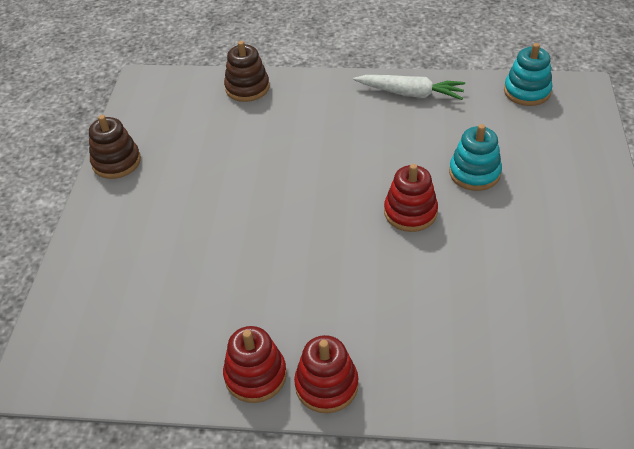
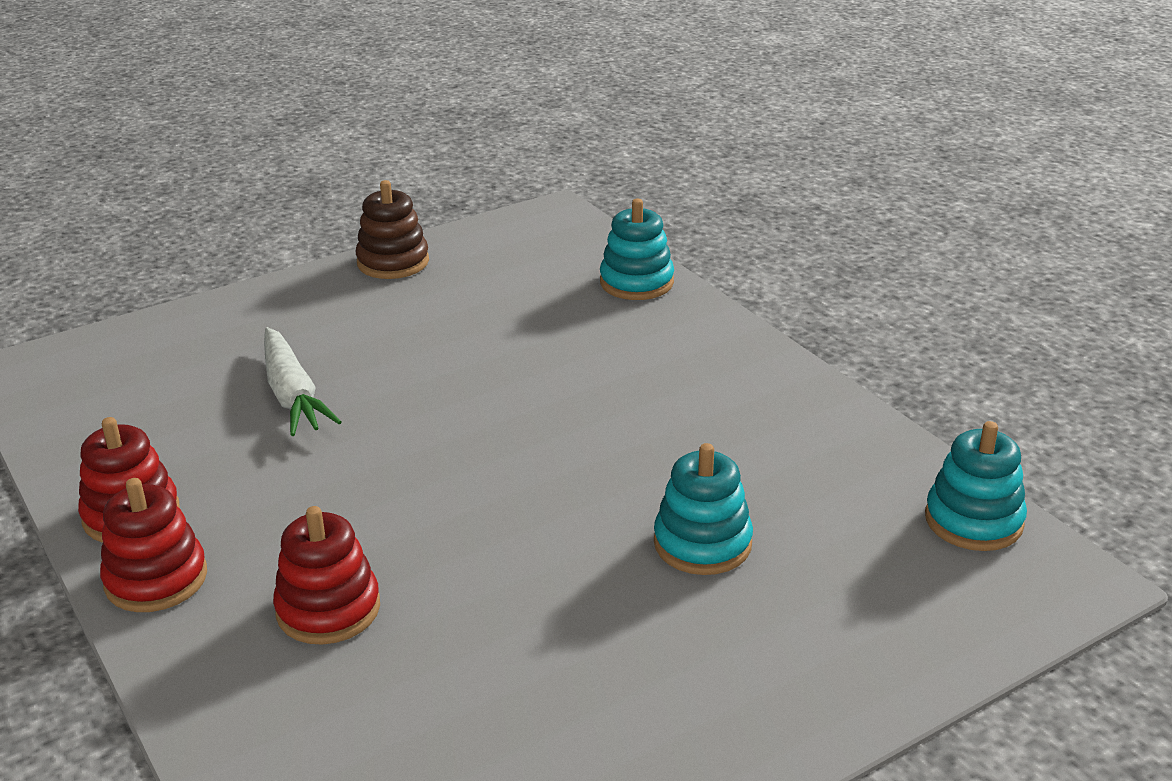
camera: 50 degrees right, 15 degrees down
brown stacking toy [224,41,270,102] -> turquoise stacking toy [600,199,674,300]
white carrot [353,75,465,100] -> white carrot moved to [264,327,342,436]
red stacking toy [384,164,438,232] -> red stacking toy moved to [273,506,380,645]

